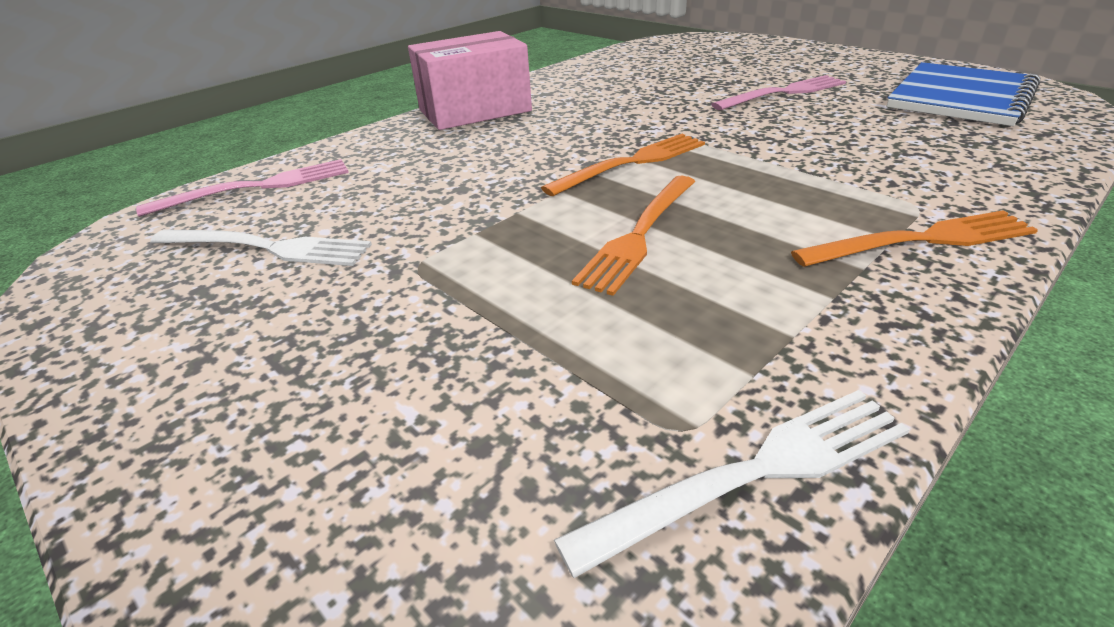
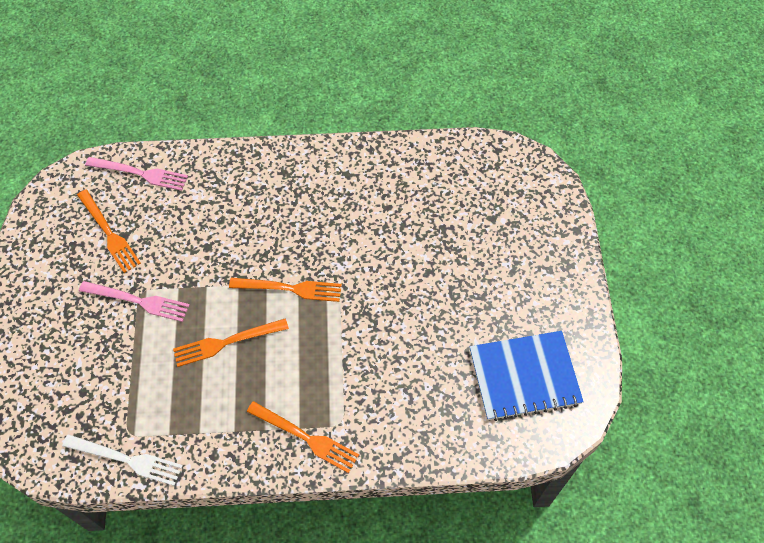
camera: 40 degrees right, 25 degrees up
white fork [150,229,372,266] -> orange fork [77,189,141,273]
pink box [408,31,532,130] -> none
pink fork [711,75,846,110] -> pink fork moved to [79,281,190,322]

